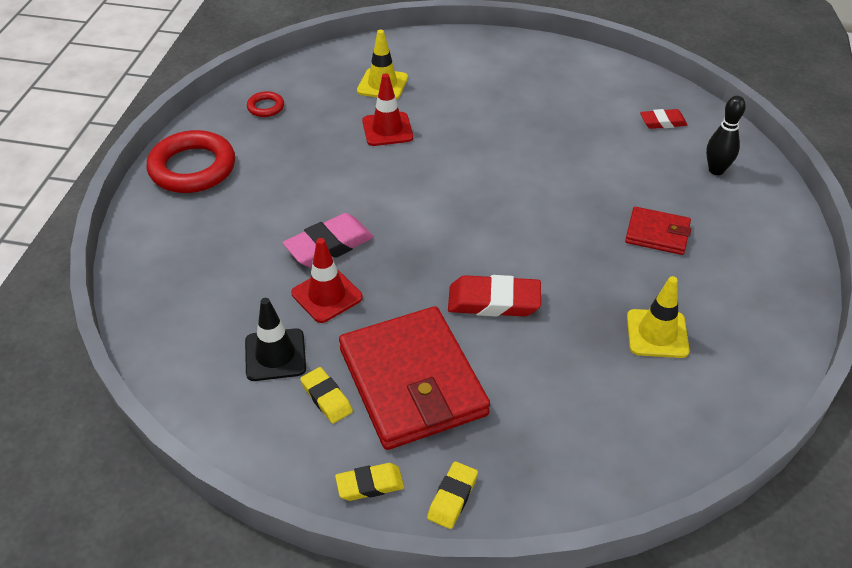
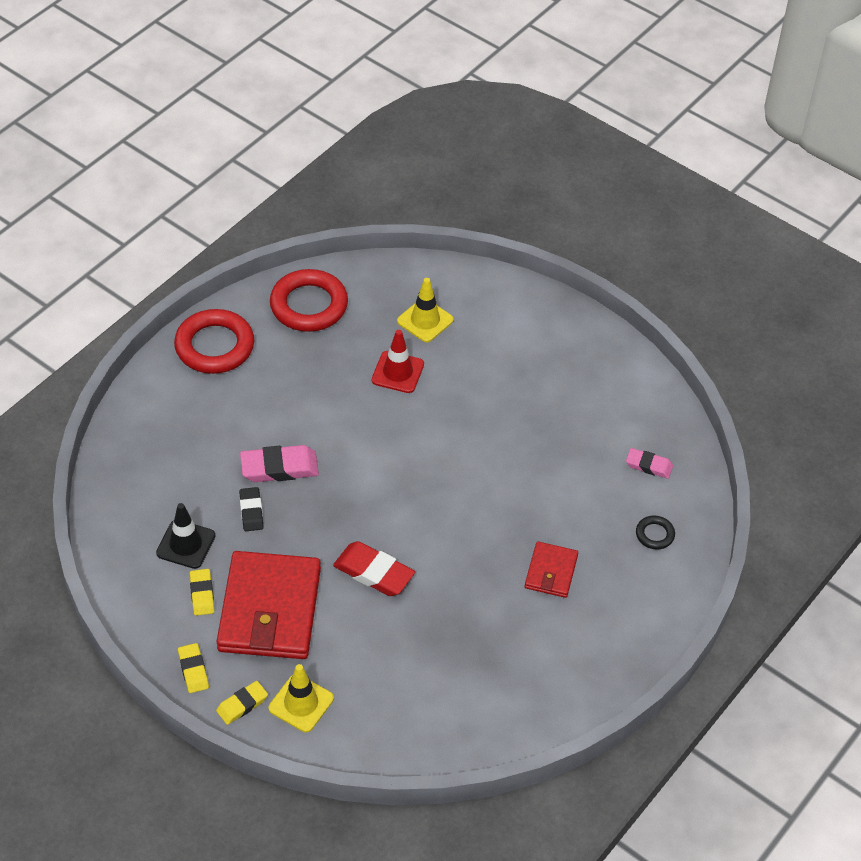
camera: 25 degrees right, 5 degrees up
red ring [247,91,284,117] -> red ring [270,269,348,332], size x2.16
red traffic cone [291,238,363,323] -> black eraser [239,487,264,531]
yellow eraser [335,463,404,501] -> yellow eraser turned 60 degrees clockwise [178,643,209,693]
red wallet [625,207,691,255] -> red wallet turned 60 degrees clockwise [525,541,578,598]
yellow traffic cone [627,276,690,358] -> yellow traffic cone moved to [269,664,334,732]
red eraser [640,109,687,129] -> pink eraser [626,448,673,479]
black bowling pin [706,96,746,175] -> black ring [636,516,675,549]

